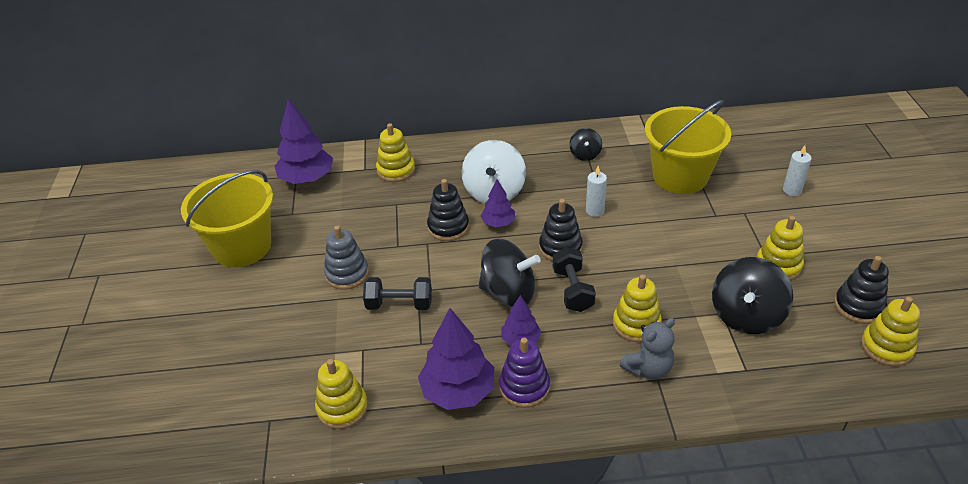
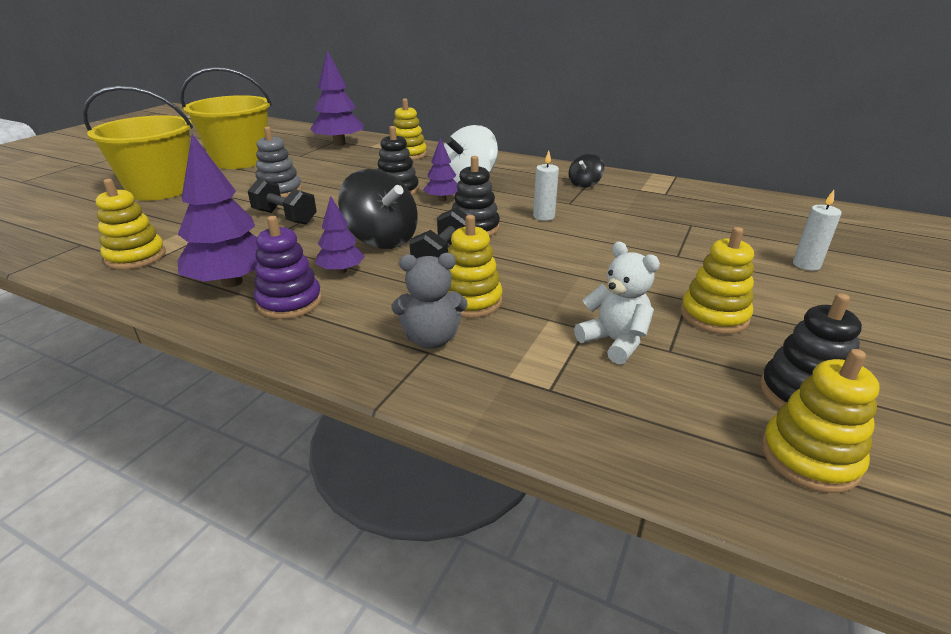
camera: 30 degrees right, 10 degrees down
yellow bucket [645,100,731,194] -> yellow bucket moved to [83,86,193,201]
black spinning top [712,257,793,334] -> white teddy bear [574,241,660,364]

